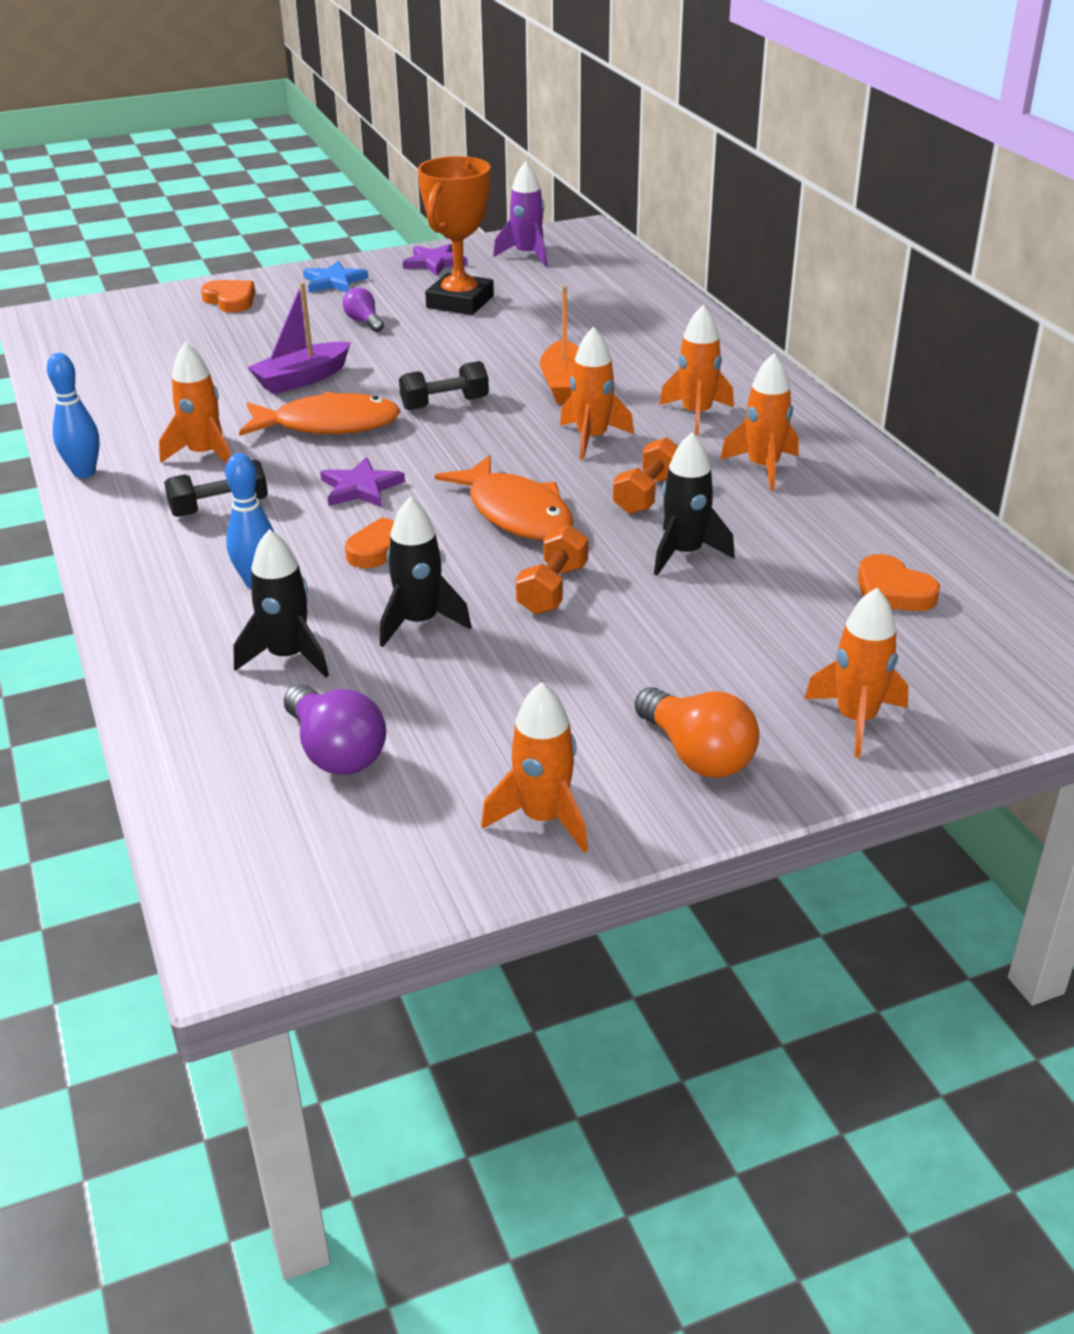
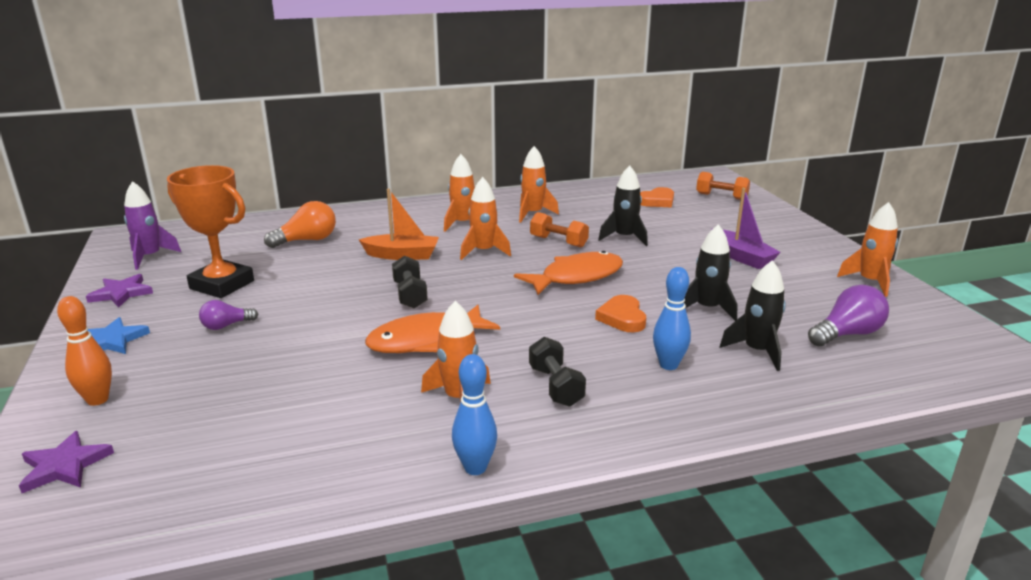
camera: 85 degrees left, 10 degrees down
orange heart [201,280,255,313] -> orange bowling pin [57,296,112,406]
orange fish [239,391,401,436] -> orange fish turned 120 degrees counterclockwise [365,305,500,353]
purple boat [247,282,351,394] -> purple boat moved to [711,188,781,269]
purple star [320,457,405,507] -> purple star moved to [19,431,114,493]
orange dumbbell [516,525,589,614] -> orange dumbbell moved to [696,172,750,200]
orange light bulb [635,687,759,778] -> orange light bulb moved to [264,201,336,248]
orange rocket [804,588,909,758] -> none

